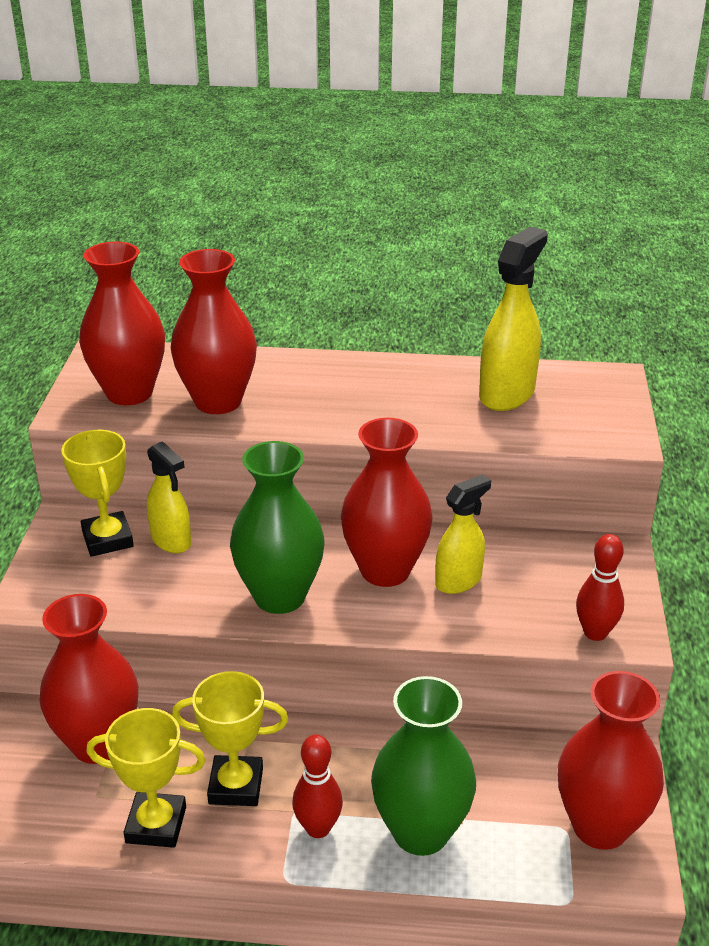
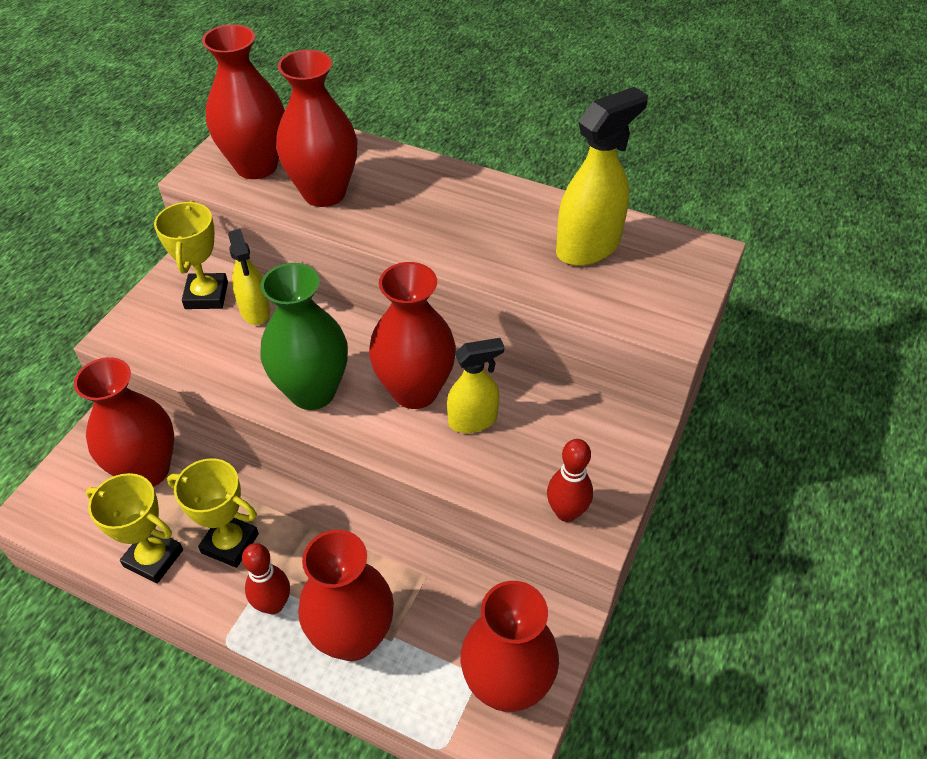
camera: 20 degrees right, 15 degrees up
green vase [371,676,476,856] -> red vase [298,530,394,661]

